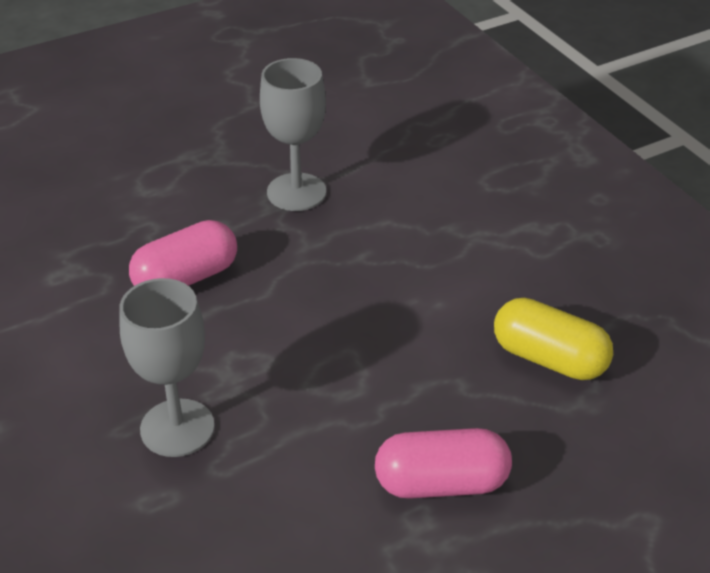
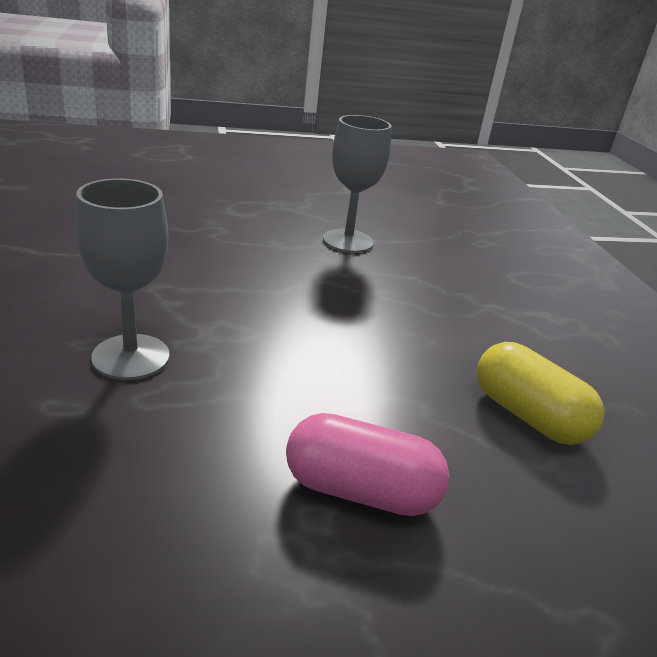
camera: 15 degrees right, 10 degrees down
pink capsule [129,220,237,286] -> none

